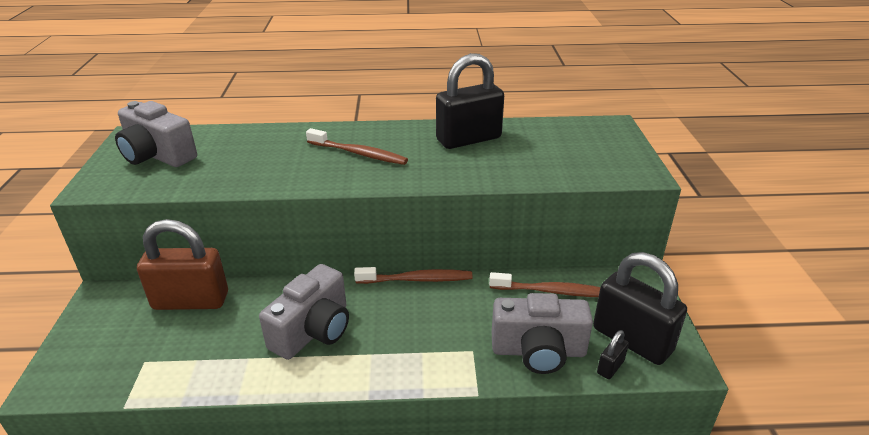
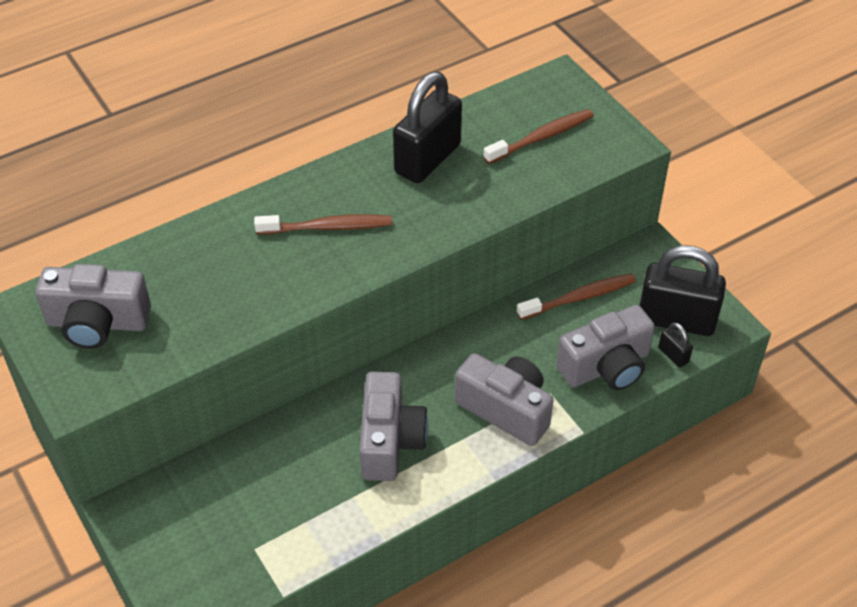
camera: 30 degrees left, 15 degrees up
brown padlock [137,219,228,310] -> none
brown toothbrush [354,267,472,284] -> brown toothbrush moved to [483,109,594,164]
black padlock [597,330,629,379] -> black padlock turned 45 degrees counterclockwise [658,322,693,367]
none -> grey camera [455,353,553,446]

